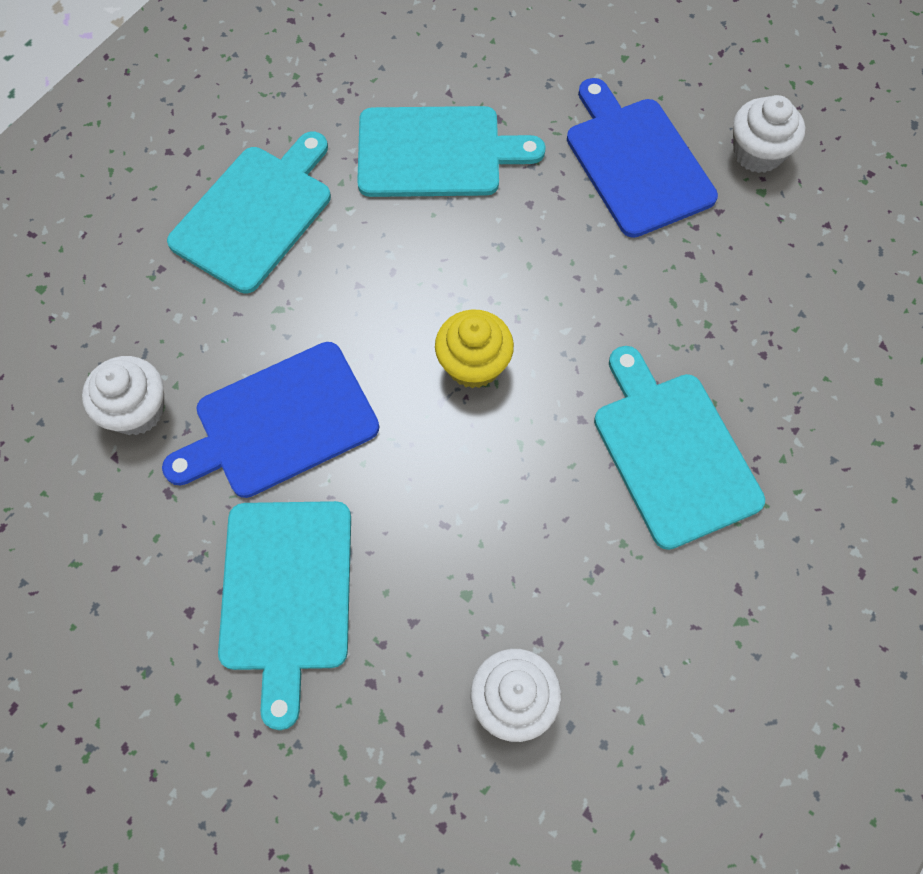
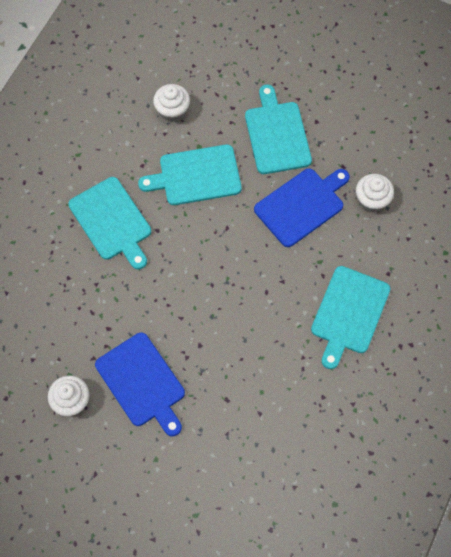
camera: 170 degrees right, 0 degrees up
turquoise cutting board [357,106,546,197] -> turquoise cutting board moved to [138,145,242,205]
yellow cupcake [435,309,514,389] -> none

